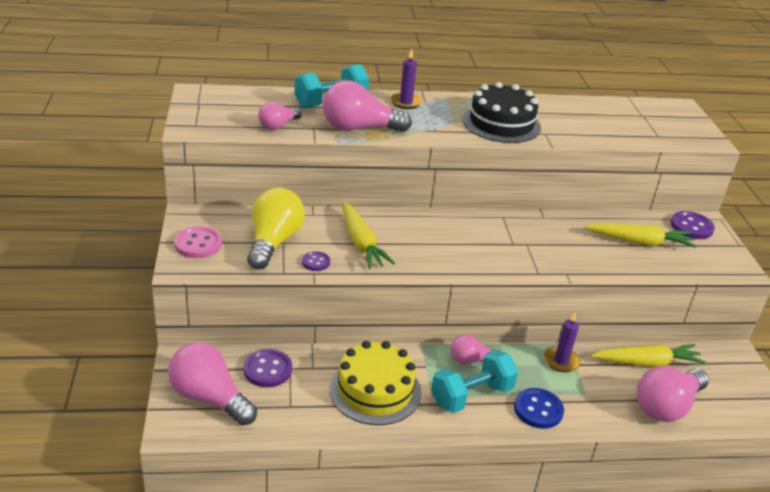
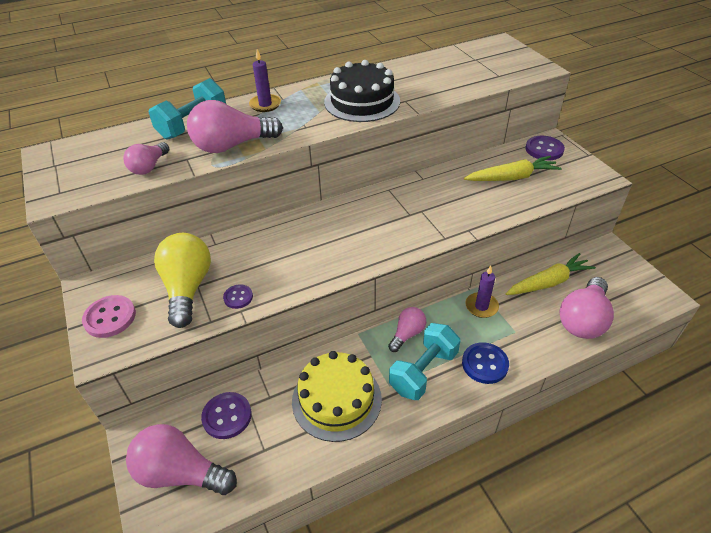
camera: 15 degrees left, 10 degrees up
yellow carrot [342,202,395,269] -> none
pink light bulb [450,334,498,364] -> pink light bulb turned 150 degrees clockwise [388,307,426,352]

